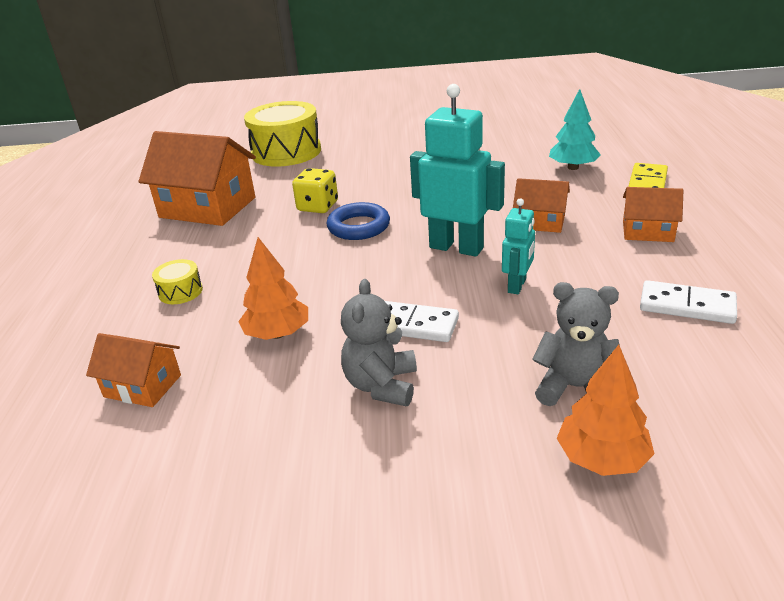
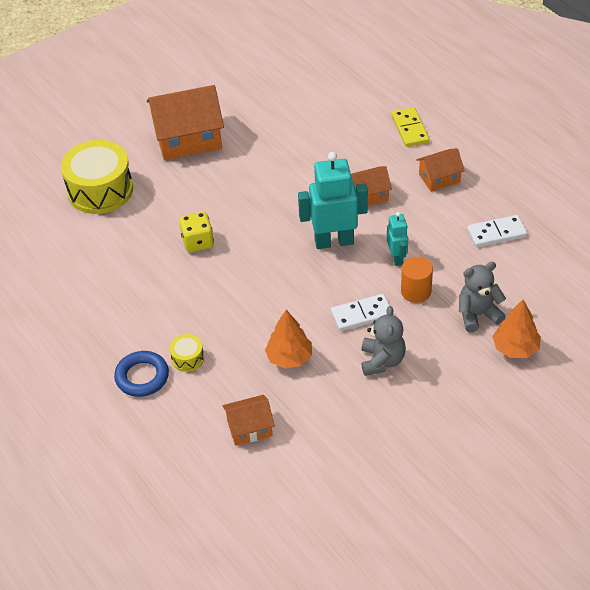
camera: 35 degrees left, 15 degrees up
orange house [138,131,256,226] -> orange house moved to [147,85,224,160]
blue ring [326,202,390,240] -> blue ring moved to [114,351,169,397]
grey teddy bear [341,279,417,406] -> grey teddy bear turned 150 degrees counterclockwise [361,306,406,376]
turquoise tree [549,89,601,170] -> none
none -> orange cylinder [401,257,433,303]

